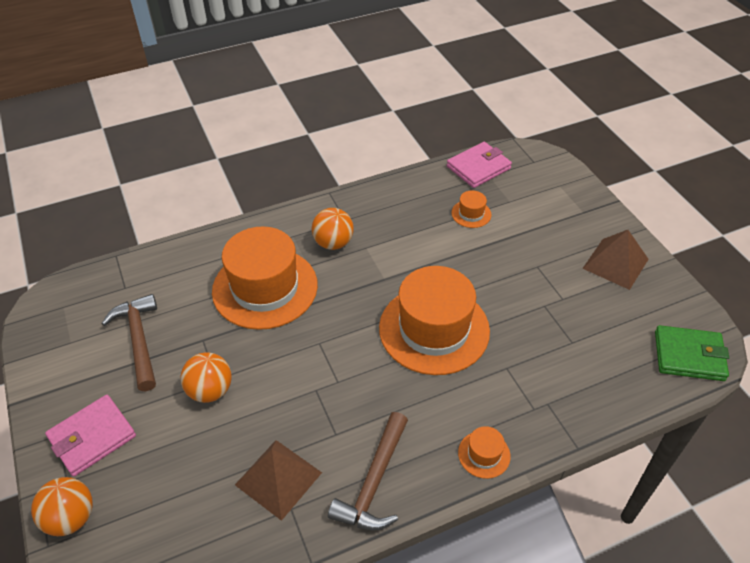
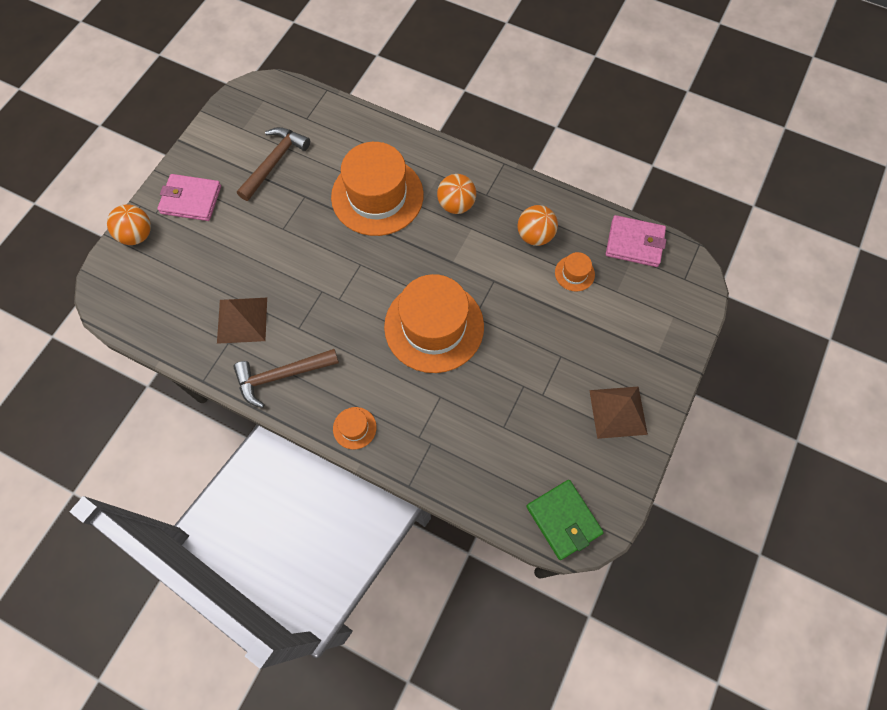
camera: 50 degrees right, 20 degrees up
orange ball [180,352,232,403] -> orange ball moved to [517,205,558,246]

